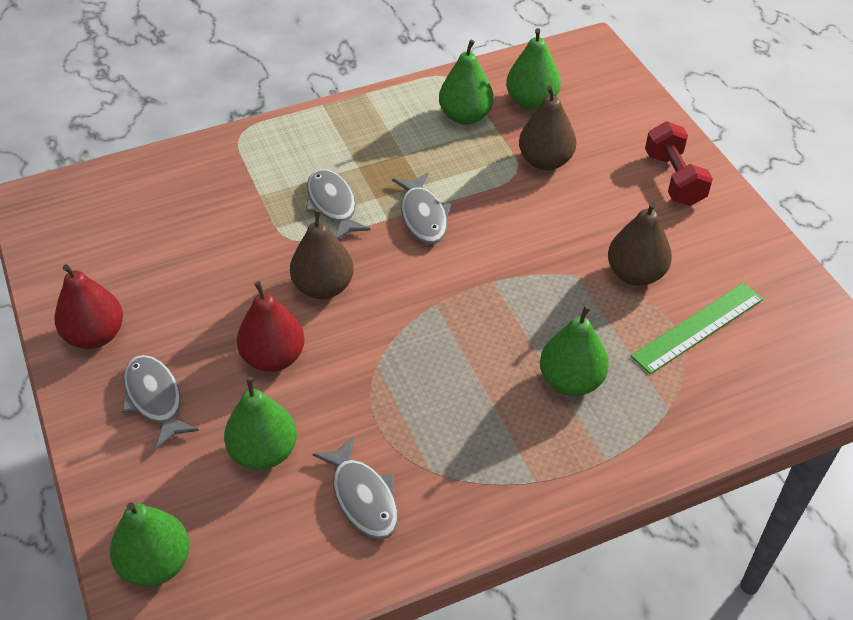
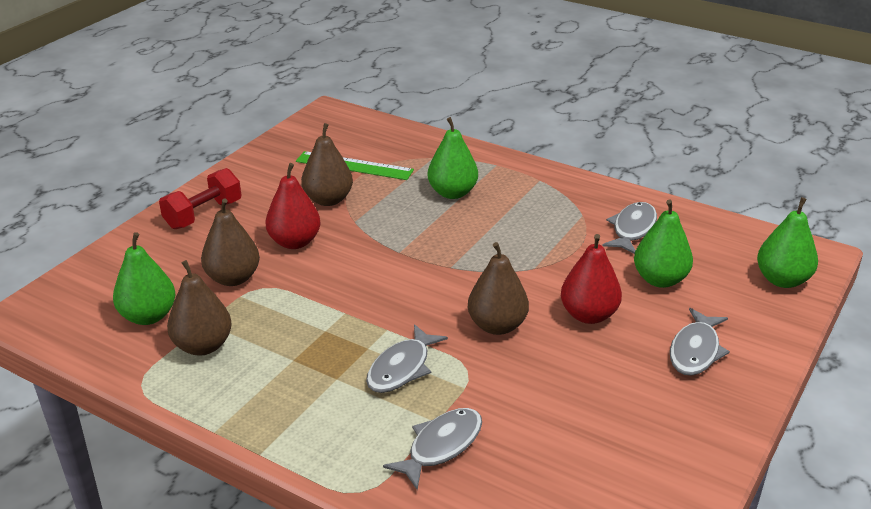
camera: 125 degrees left, 15 degrees down
red pear [54,265,123,349] -> red pear moved to [265,163,321,249]
grey fish [392,173,452,244] -> grey fish moved to [383,408,482,490]
green pear [439,40,494,125] -> brown pear [167,260,232,356]

